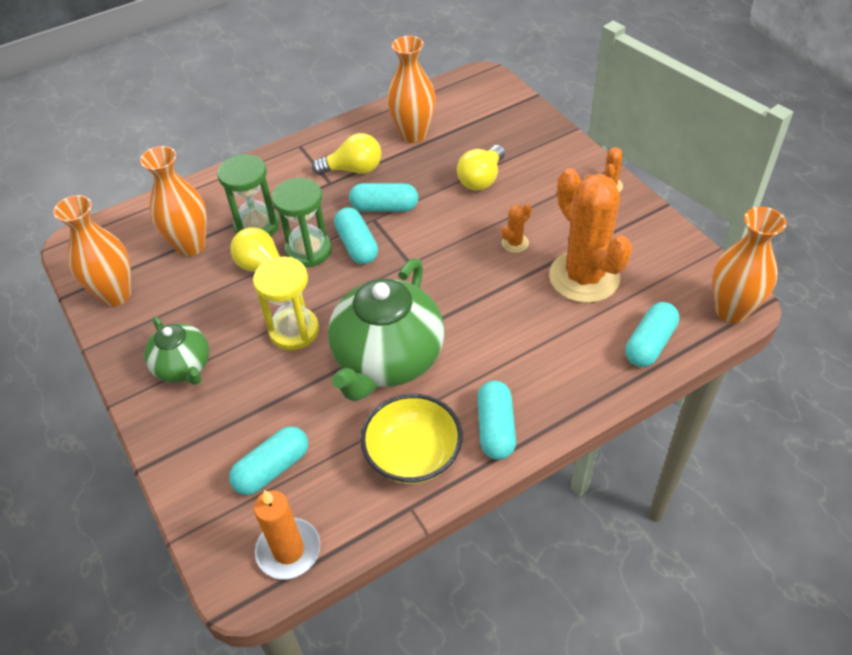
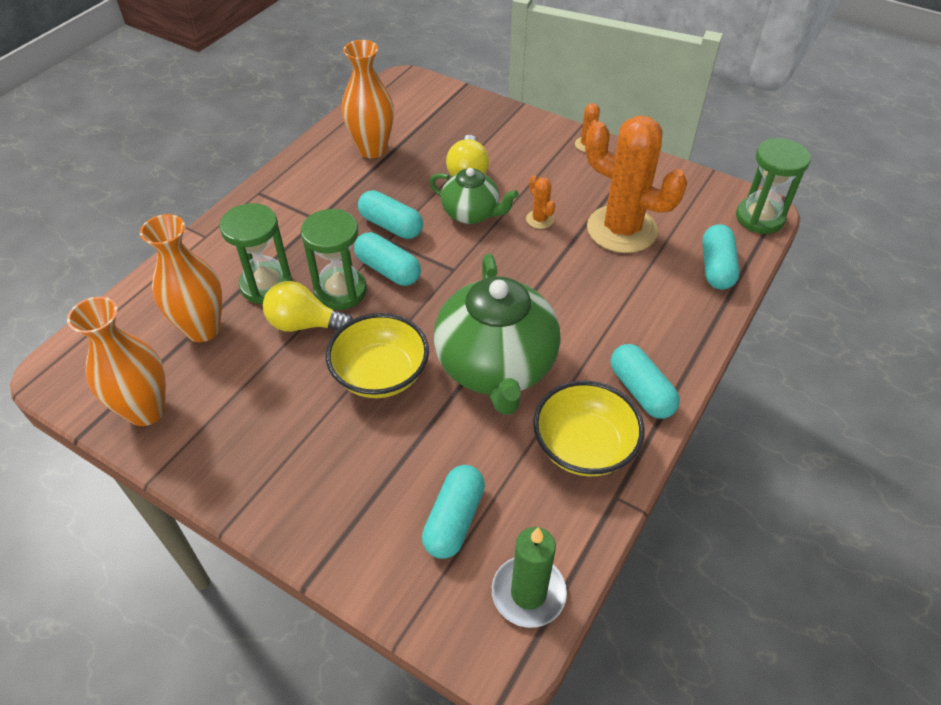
camera: 30 degrees left, 0 degrees up
green teapot [144,317,209,385] -> green teapot moved to [430,168,519,224]
yellow hourglass [253,256,319,350] -> yellow bowl [326,313,429,398]
orange candle [254,490,321,579] -> green candle [492,527,567,628]
yellow light bulb [312,133,381,175] -> none
turquoise capsule [349,183,418,212] -> turquoise capsule turned 60 degrees clockwise [358,190,423,239]
orange cactus [501,203,531,253] -> orange cactus turned 45 degrees counterclockwise [526,175,555,229]
orange vase [712,207,786,324] -> green hourglass [736,138,811,234]

